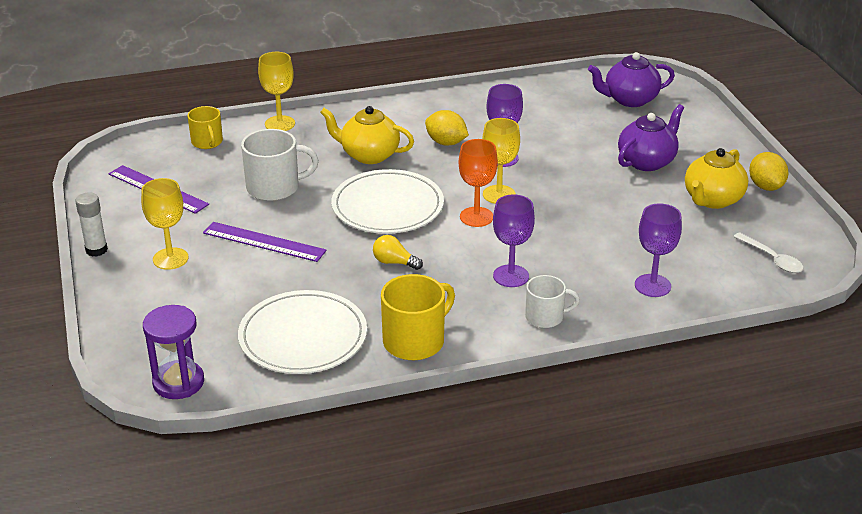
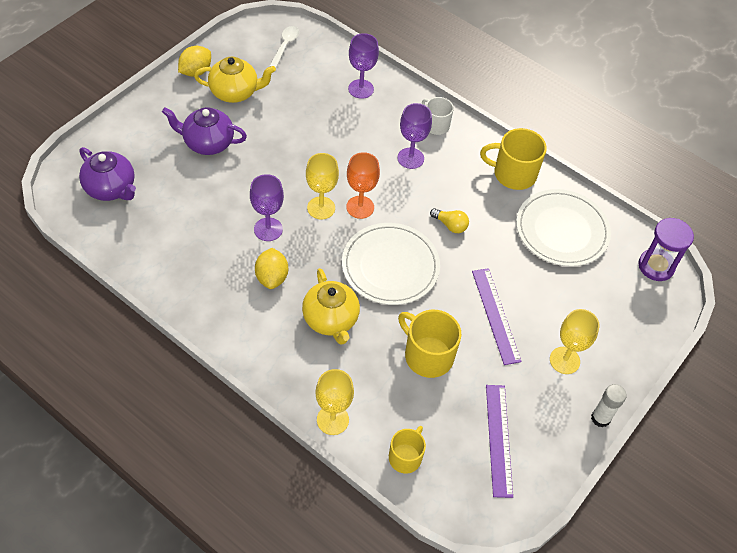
camera: 130 degrees left, 20 degrees up
white mug [241,129,319,201] -> yellow mug [398,310,461,378]
yellow light bulb [373,235,423,270] -> yellow light bulb turned 45 degrees counterclockwise [430,208,469,233]

